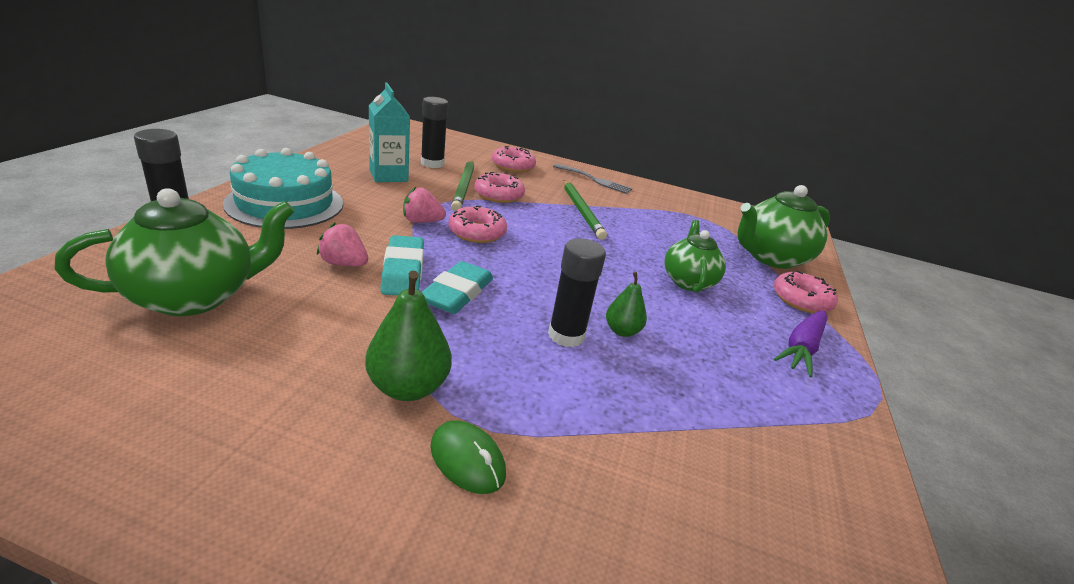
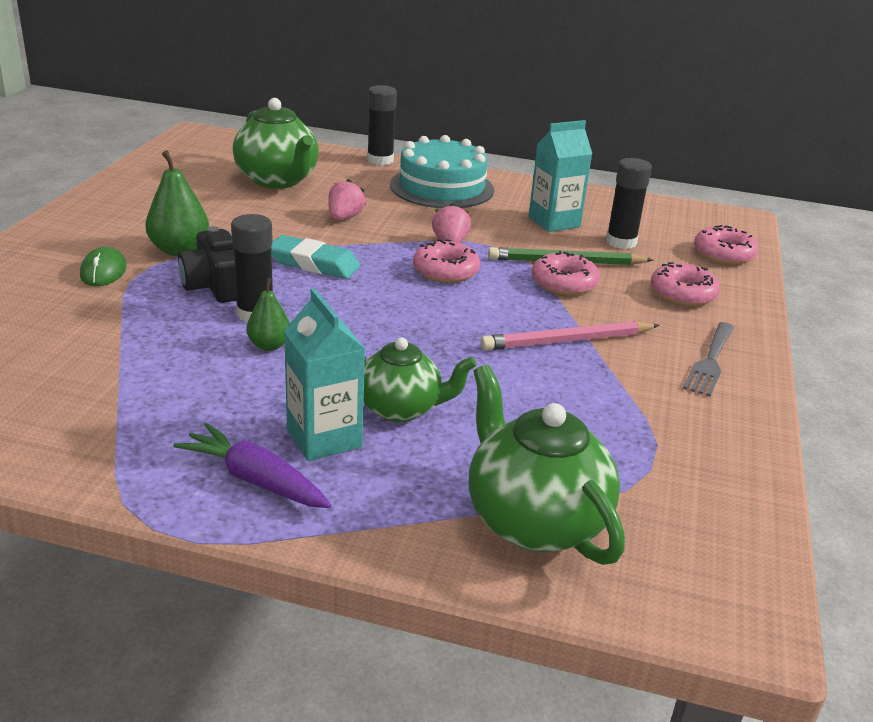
camera: 90 degrees right, 0 degrees up
turquoise eraser [380,235,424,295] -> none
green mouse [430,420,506,494] -> green mouse turned 45 degrees counterclockwise [80,247,127,286]
green pencil [564,180,607,240] -> pink pencil [480,321,659,351]
pink donut [774,271,838,313] -> pink donut moved to [694,225,758,265]
none -> black camera [178,226,237,303]
none -> turquoise carton [284,288,365,461]

